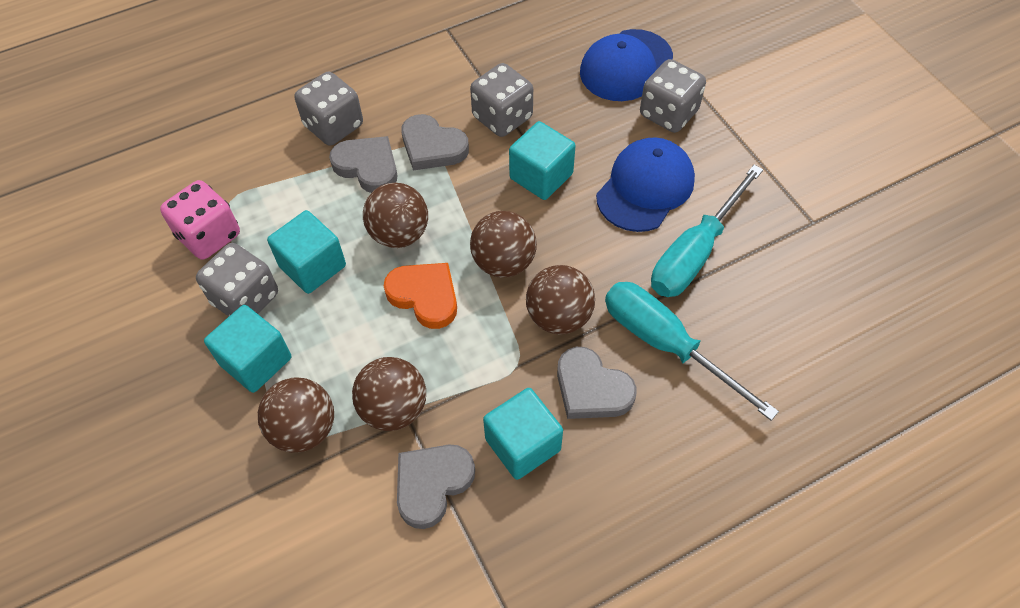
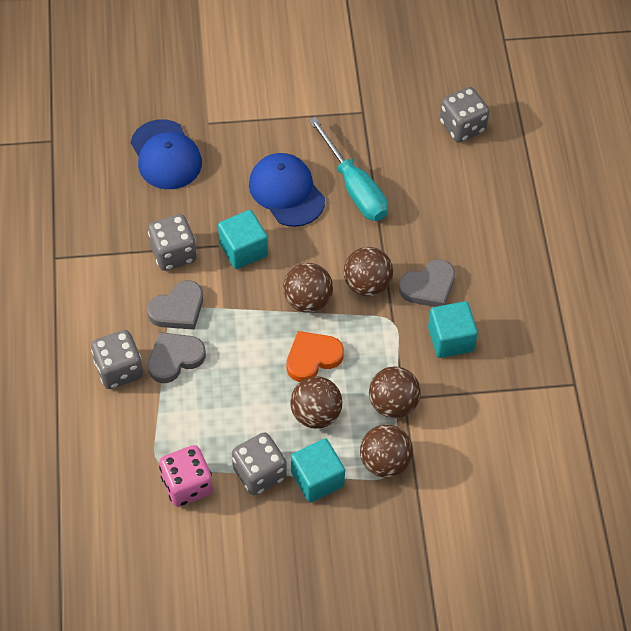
camera: 70 degrees left, 0 degrees up
turquoise cube [267,210,346,294] -> none
brown ball [363,183,428,248] -> brown ball moved to [290,376,342,429]
grey heart [397,445,475,529] -> none
turquoise screwdriver [605,282,779,421] -> none
grey dice [640,59,706,133] -> grey dice moved to [440,87,490,142]

